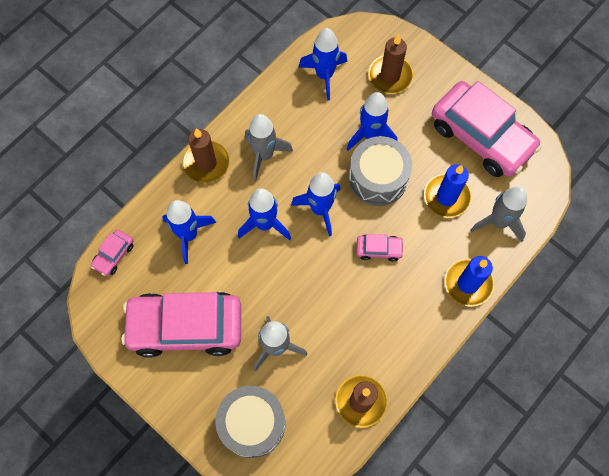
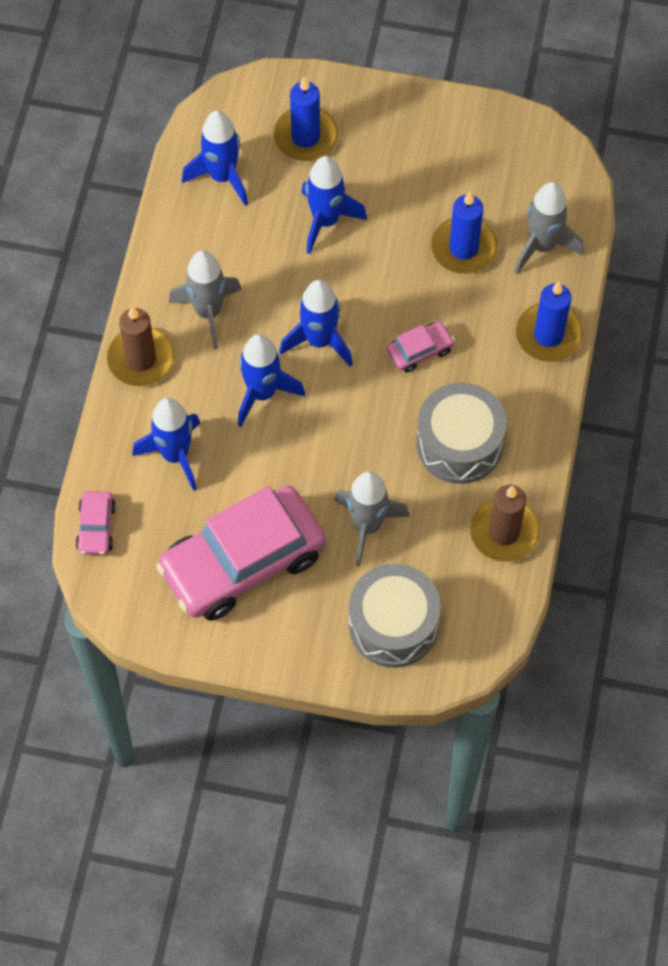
camera: 30 degrees left, 5 degrees down
grey drum [349,136,412,206] -> grey drum moved to [416,383,506,484]
brown candle [368,34,413,94] -> blue candle [273,76,338,161]
pink car [432,81,541,177] -> none

